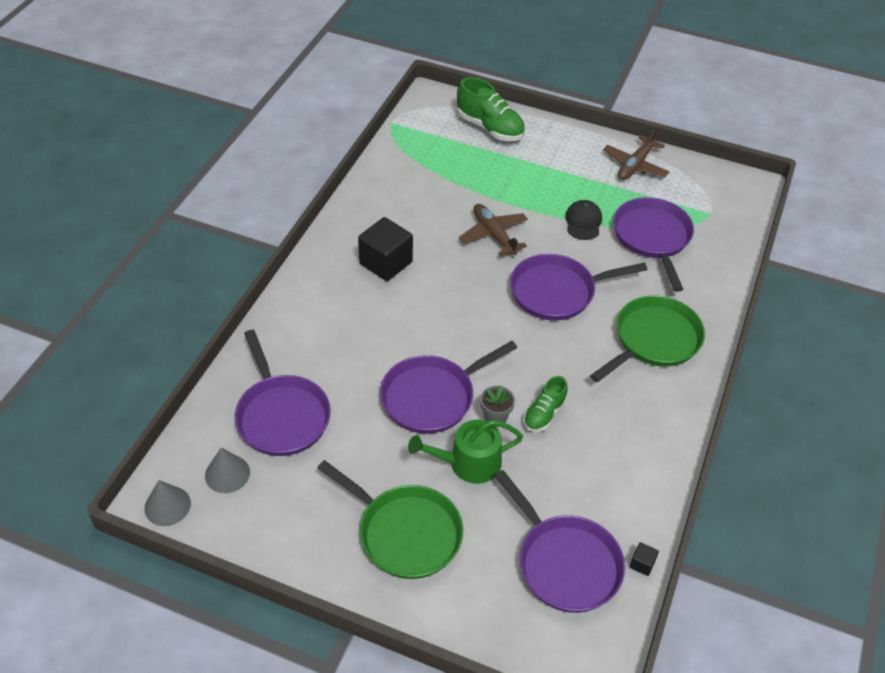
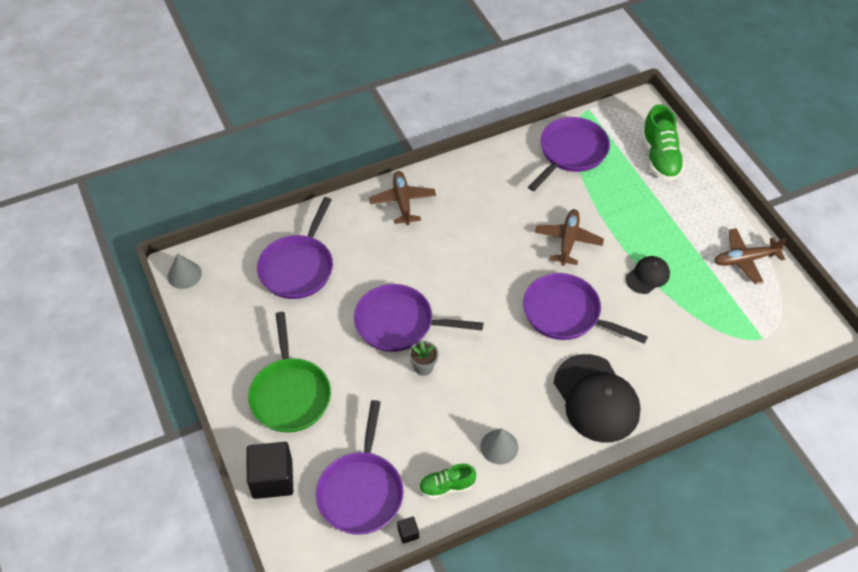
camera: 45 degrees right, 5 degrees up
grey cone [205,448,250,493] -> grey cone moved to [480,428,518,464]
black cube [358,217,413,281] -> black cube moved to [246,442,293,499]
green watering can [408,420,523,484] -> none
green shoe [523,376,568,432] -> green shoe moved to [419,463,476,499]
green pan [590,295,705,382] -> black cap [554,354,640,443]
purple pan [613,197,694,292] -> purple pan moved to [528,117,610,191]
none -> brown plane [369,171,436,225]

